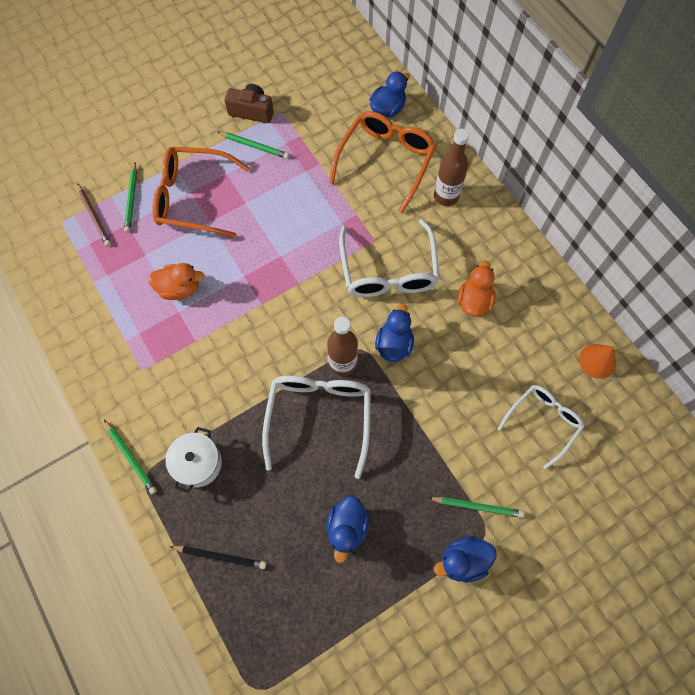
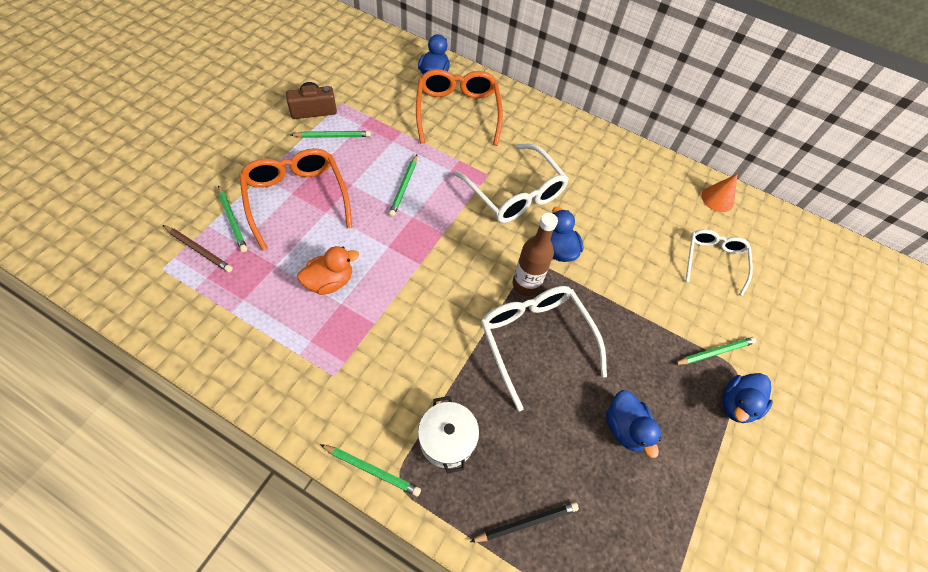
camera: 35 degrees left, 10 degrees down
orange glasses [152,147,250,238] -> orange glasses turned 90 degrees clockwise [239,148,352,251]
brown bottle [434,129,469,206] -> none
orange duck [457,260,496,317] -> none
none -> green pencil [389,155,417,217]

